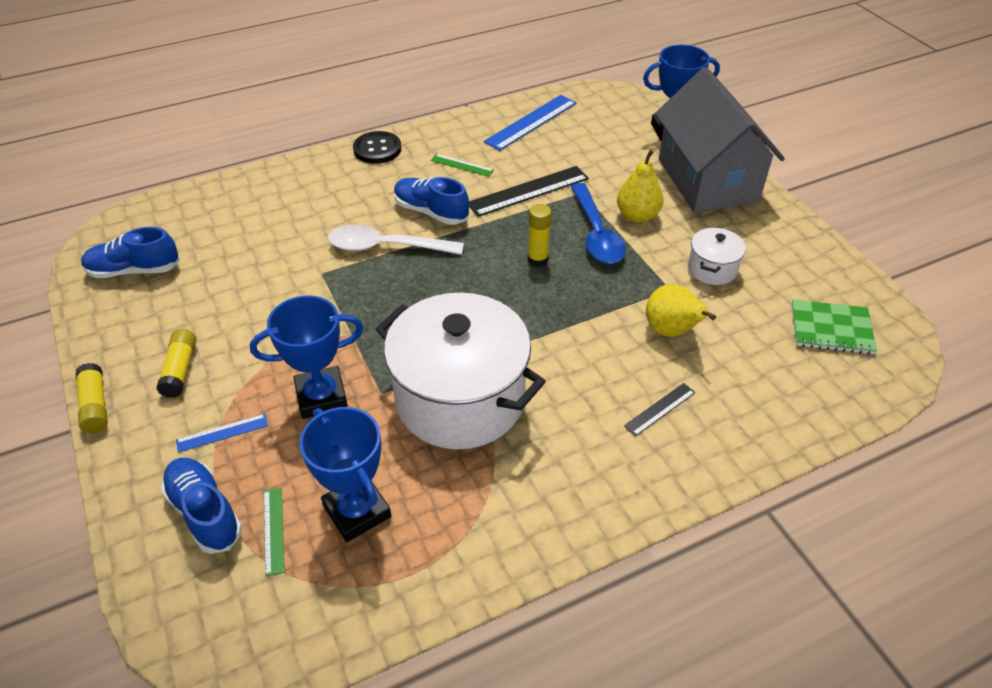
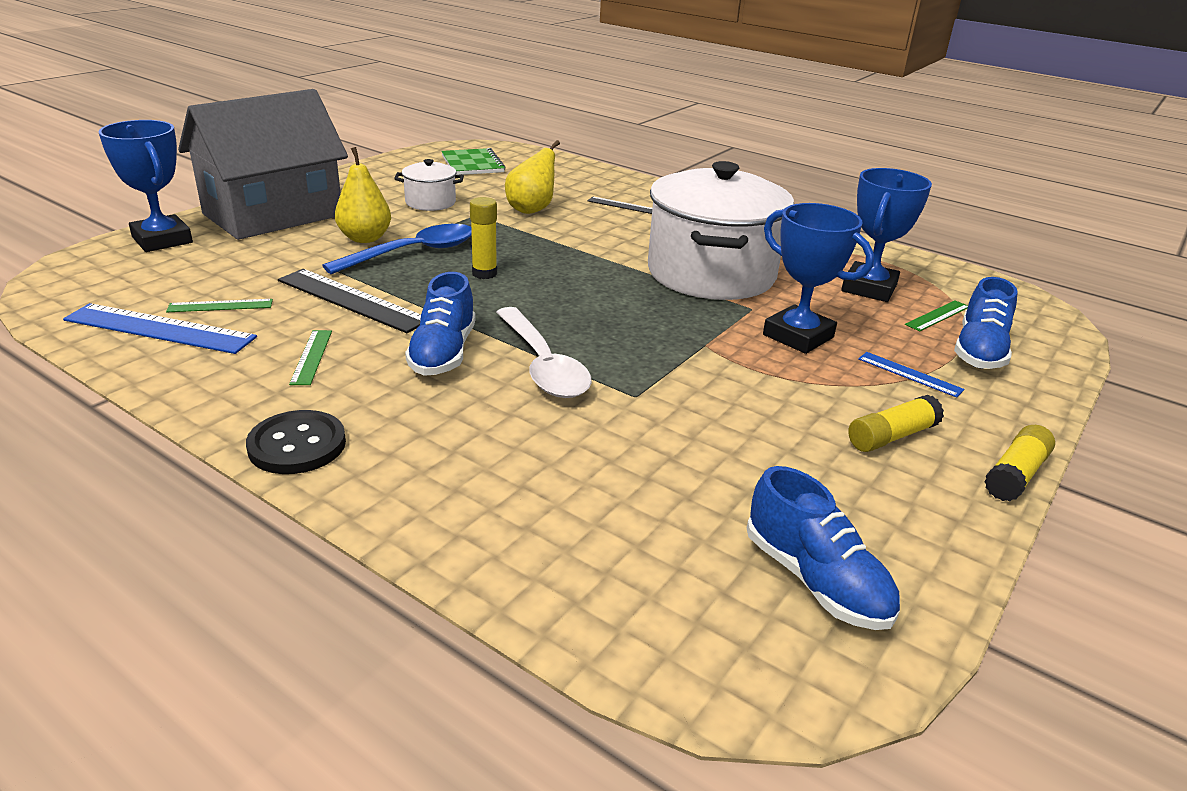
camera: 120 degrees left, 15 degrees down
none -> green ruler [166,299,273,312]

